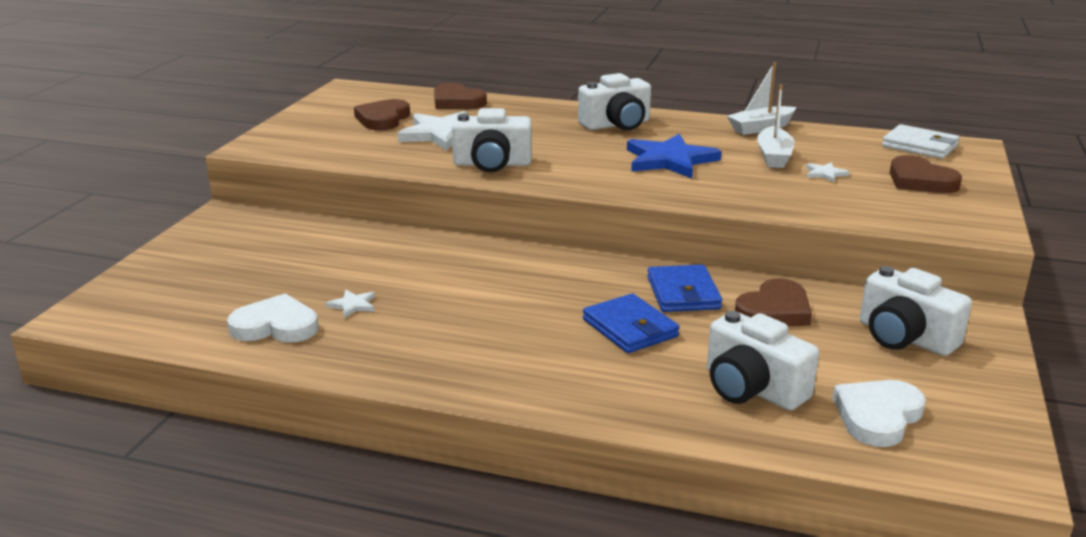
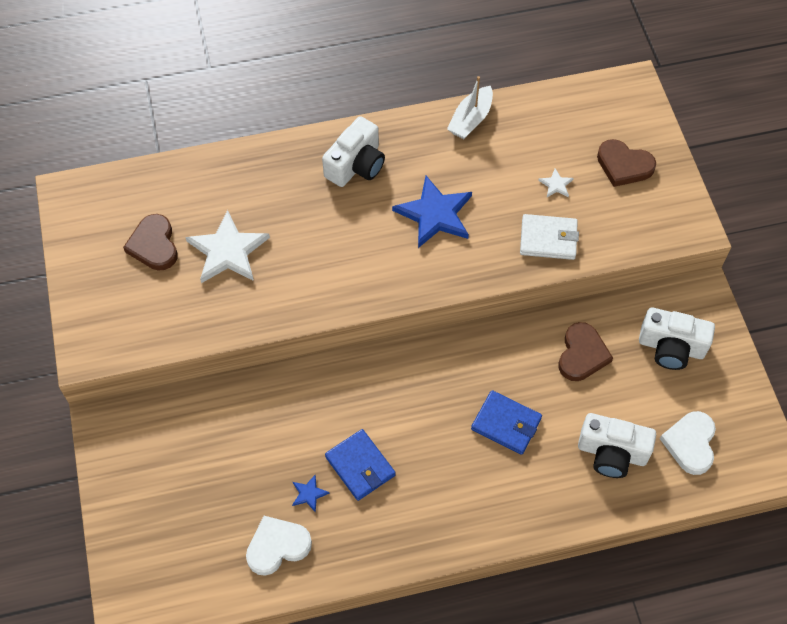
camera: 30 degrees left, 35 degrees up
white star [326,290,375,318] -> blue star [292,475,330,513]
brown heart [434,83,487,109] -> none
white camera [452,108,532,172] -> none
blue wallet [647,265,722,312] -> blue wallet moved to [325,429,395,501]
white boat [757,85,795,168] -> none
white wallet [882,124,960,159] -> white wallet moved to [520,214,579,260]

